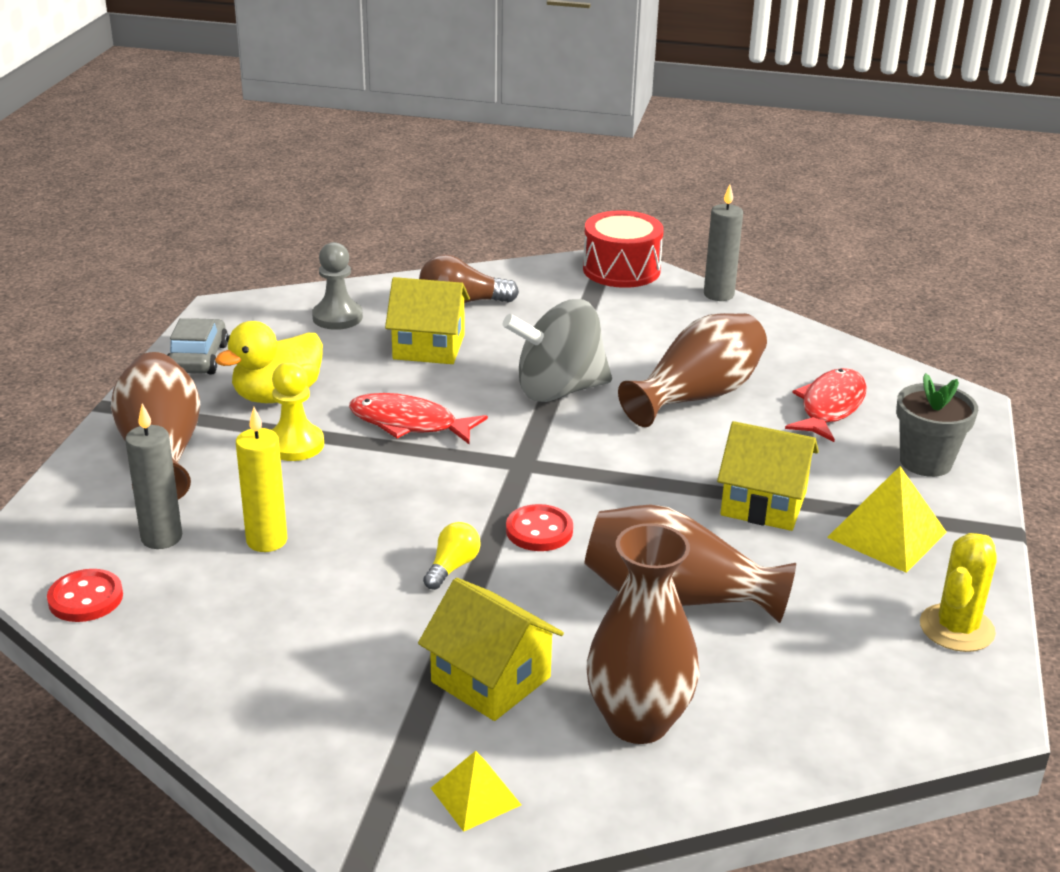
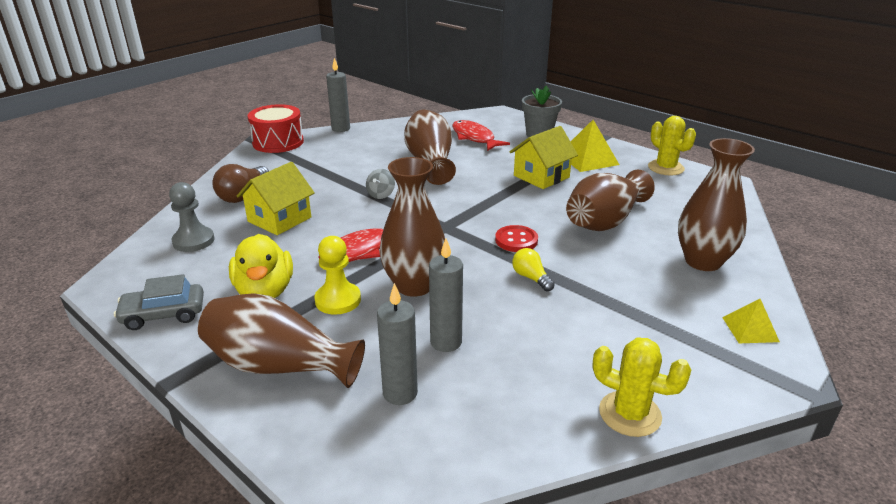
camera: 60 degrees left, 0 degrees up
red button [47,569,123,622] -> none
grey car [168,318,228,374] -> grey car turned 45 degrees counterclockwise [114,274,204,330]
yellow candle [236,407,287,552] -> grey candle [429,239,463,352]
yellow house [418,578,564,721] -> none
grey spinning top [503,299,612,402] -> grey spinning top [366,169,395,199], size x0.42
none -> brown vase [379,157,445,297]
none -> yellow cactus [593,337,691,437]

